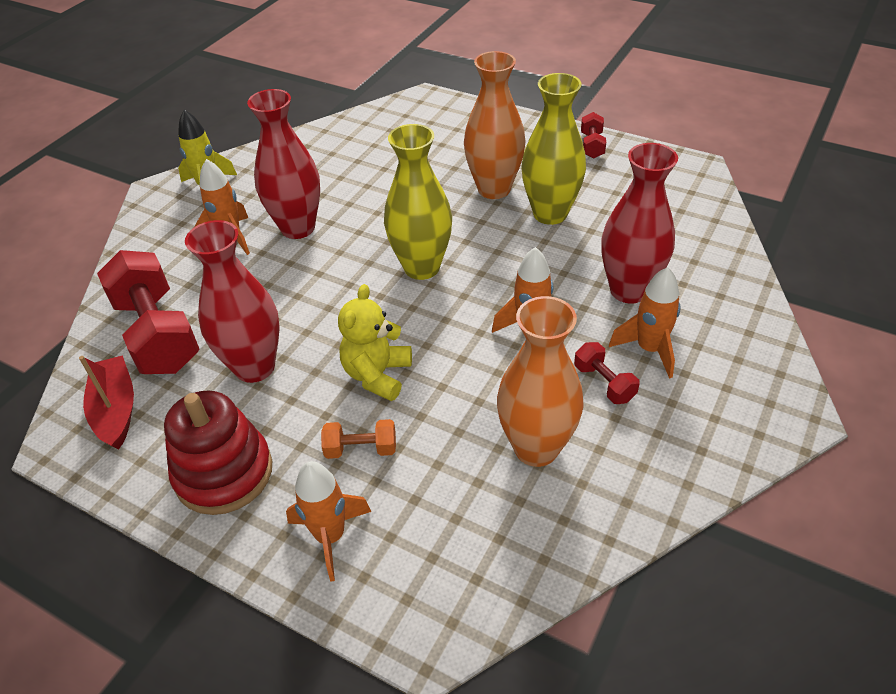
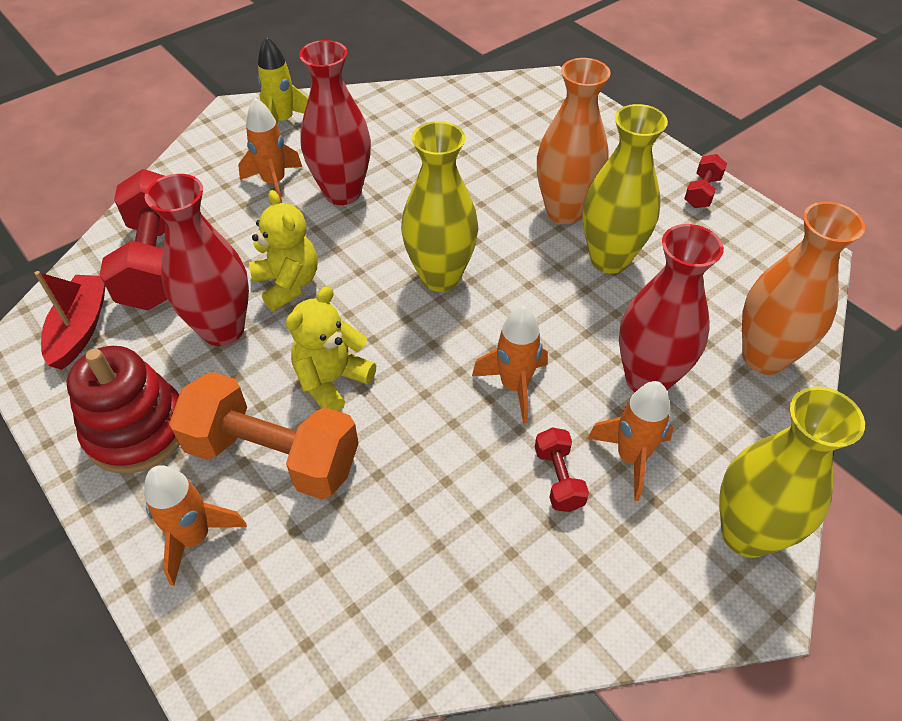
camera: 20 degrees right, 5 degrees up
orange dumbbell [321,419,396,459] -> orange dumbbell [169,372,359,500], size x2.17
orange vase [497,296,584,467] -> orange vase moved to [742,202,865,375]
none -> yellow teddy bear [249,190,317,311]
none -> yellow vase [719,386,865,558]

